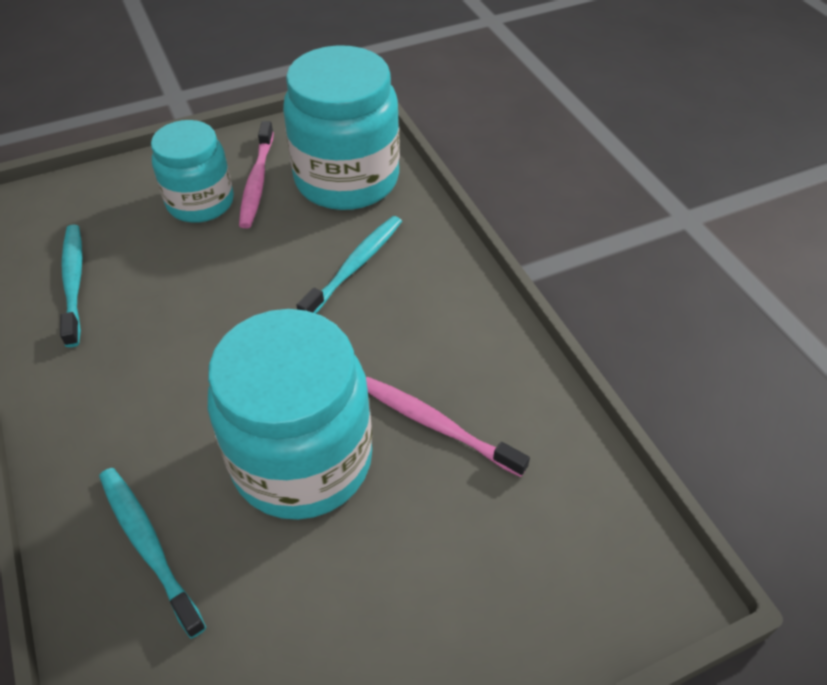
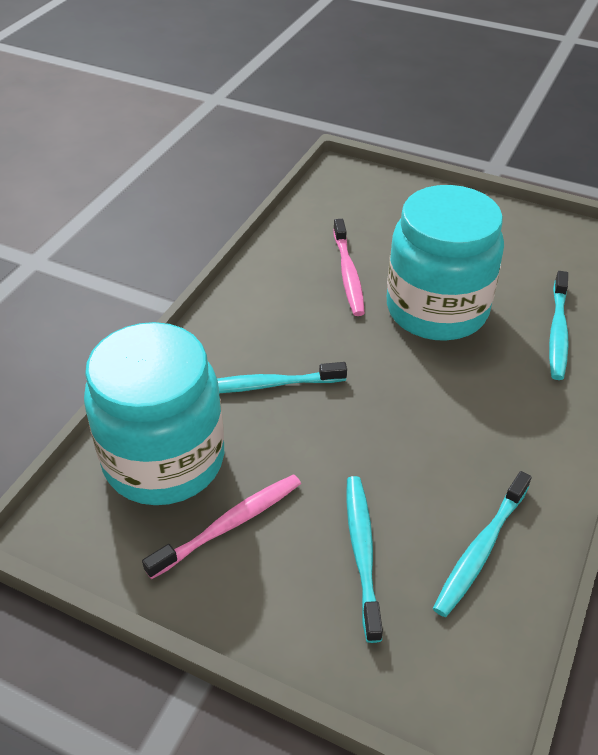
camera: 130 degrees left, 5 degrees down
turquoise jar [151,120,234,223] -> none
none -> turquoise toothbrush [346,476,383,643]

